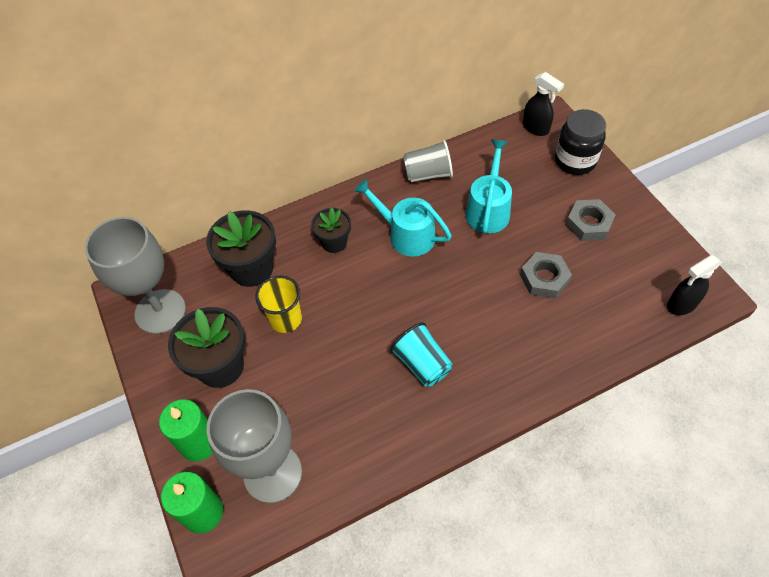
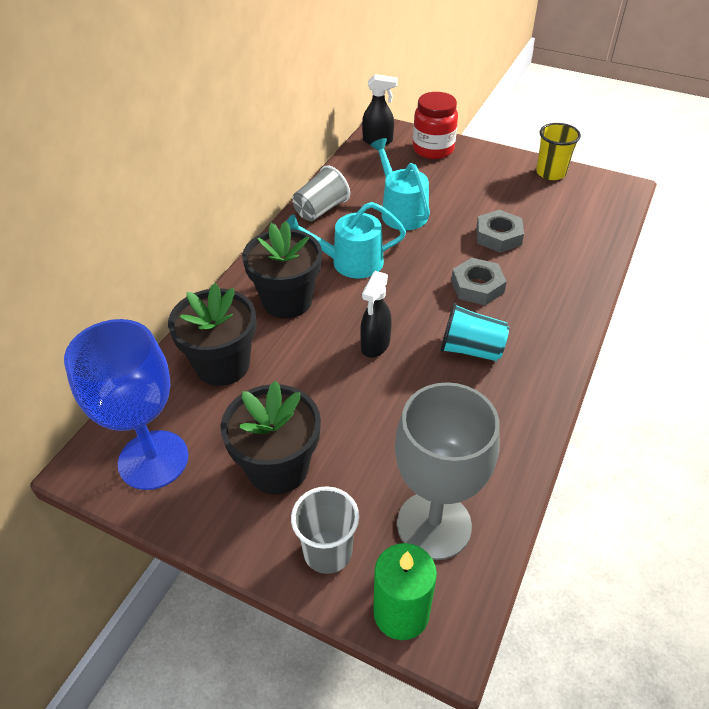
camera: 40 degrees left, 10 degrees down
grey goblet [85,217,186,334] -> blue goblet [64,319,188,490]
green candle [159,399,213,462] -> grey cup [291,486,359,574]
yellow cup [255,276,302,333] -> yellow cup moved to [536,123,581,180]
black flower pot [311,208,351,253] -> black flower pot [242,221,322,318], size x1.65
black jar [555,109,606,175] -> red jar [413,92,458,159]
grey nut [566,199,616,241] -> grey nut moved to [451,258,507,305]
black spray bottle [667,255,722,315] -> black spray bottle moved to [360,271,392,358]

